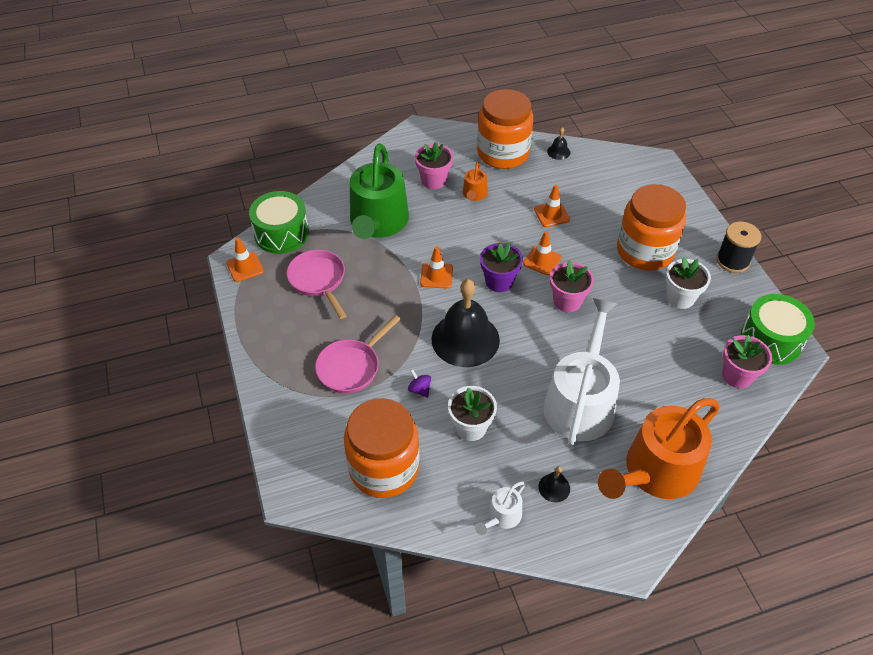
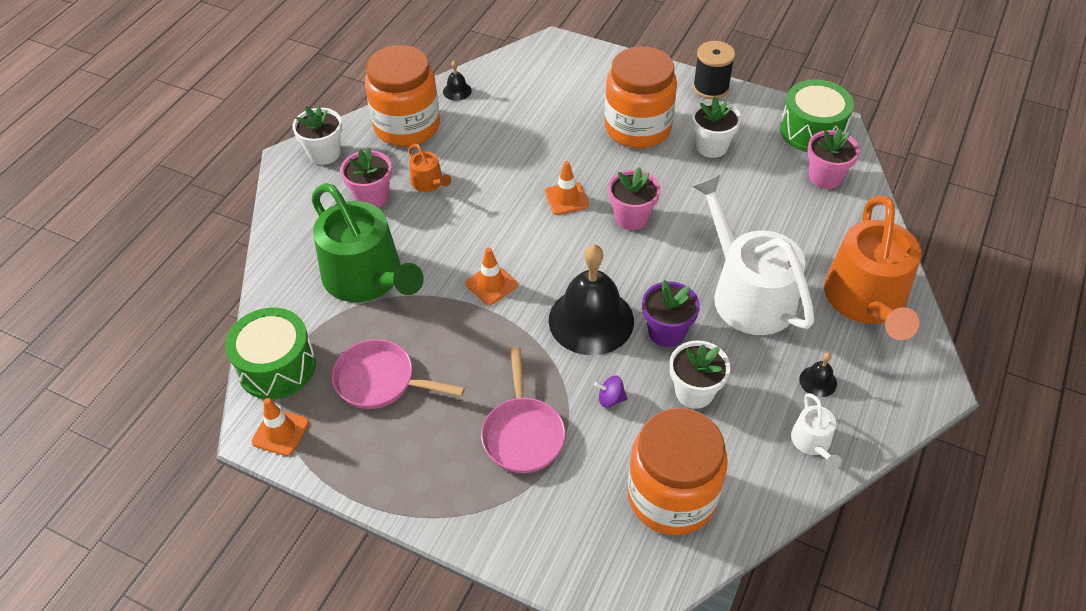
camera: 45 degrees left, 0 degrees up
purple flower pot [480,242,523,292] -> purple flower pot moved to [642,280,700,347]
orange traffic cone [534,185,570,227] -> none
none -> white flower pot [292,106,342,165]

